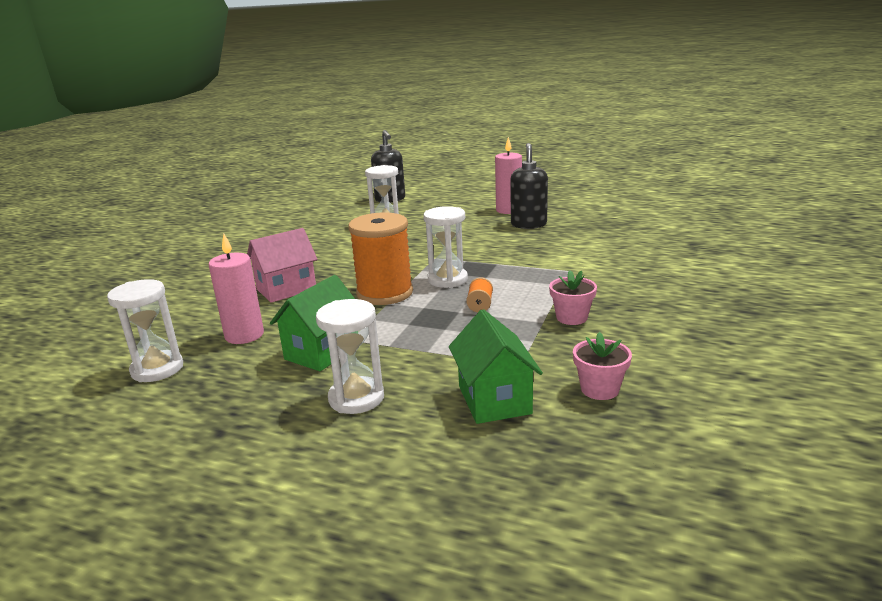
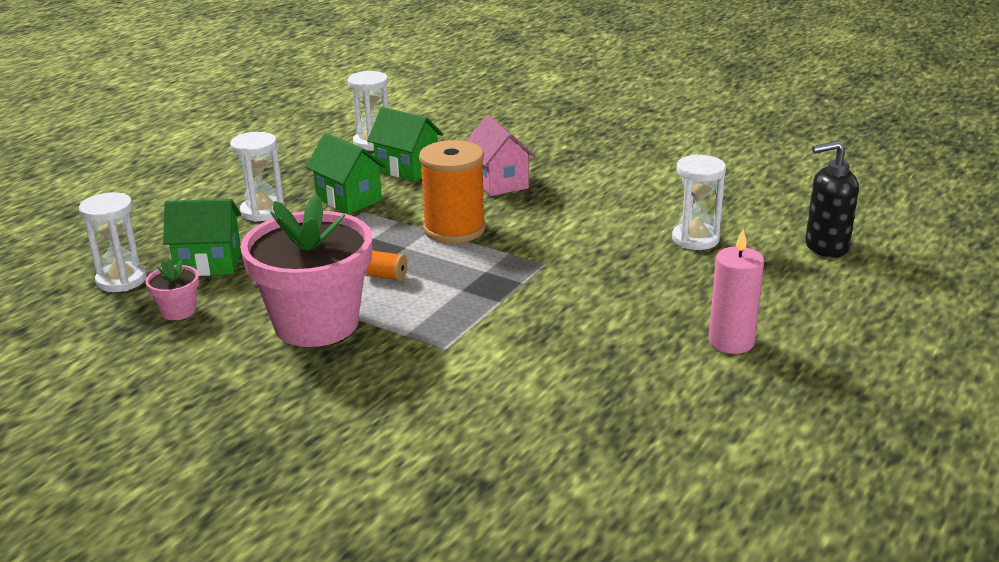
camera: 100 degrees right, 5 degrees up
pink candle [209,234,264,344] -> green house [367,107,443,181]
white hourglass [423,206,468,288] -> white hourglass moved to [79,192,147,292]
black soap dispenser [510,143,548,229] -> none
pink flower pot [549,270,597,325] -> pink flower pot [240,194,372,347], size x2.40

